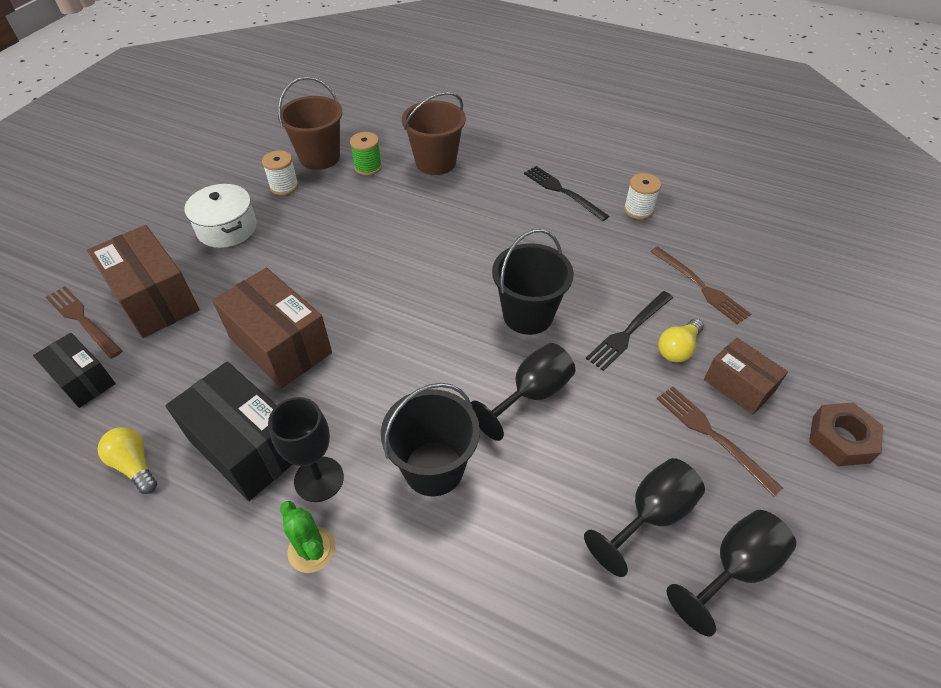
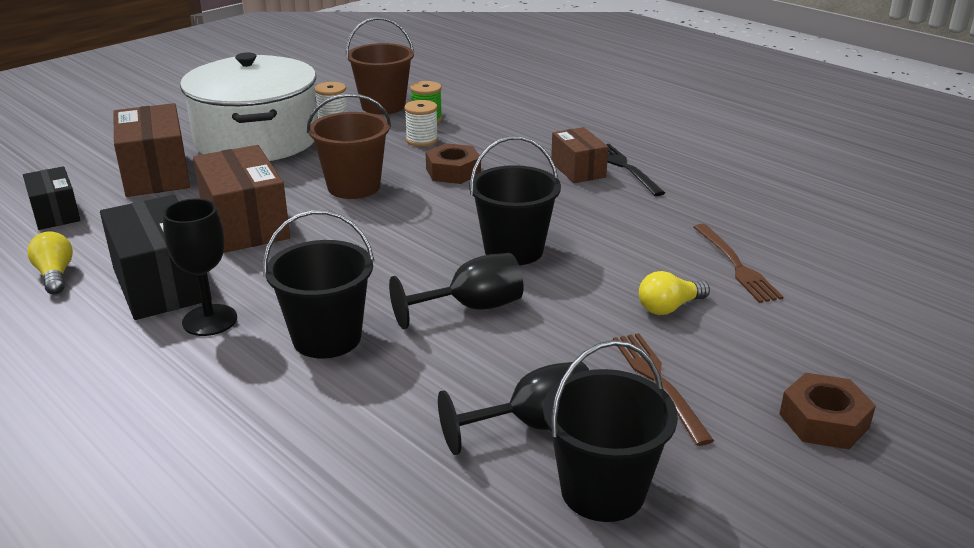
camera: 20 degrees right, 20 degrees down
brown fork [46,286,123,359] -> none
white pot [184,184,257,248] -> white pot [180,52,317,161], size x1.96
green cactus [280,501,336,573] -> none
brown bucket [402,92,466,175] -> brown bucket moved to [307,93,391,199]
black fork [586,291,673,371] -> none
white spool [624,173,661,219] -> white spool moved to [404,100,438,147]
black goblet [666,510,796,637] -> black bucket [543,340,678,522]
brown box [704,338,788,415] -> brown box moved to [551,127,608,183]
none -> brown nut [426,143,481,184]

